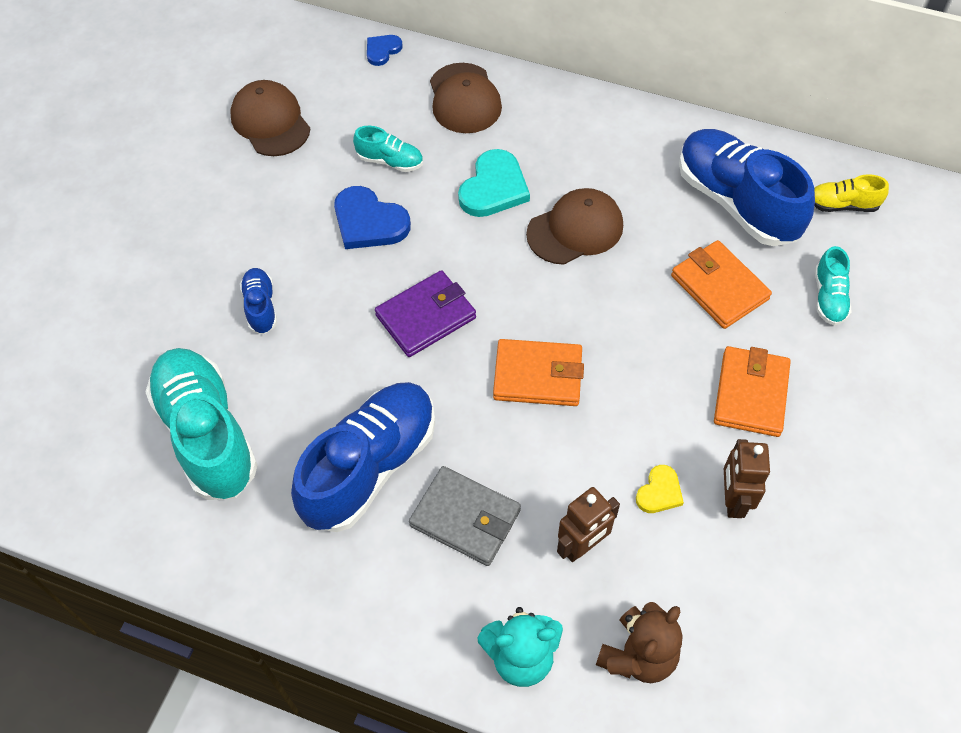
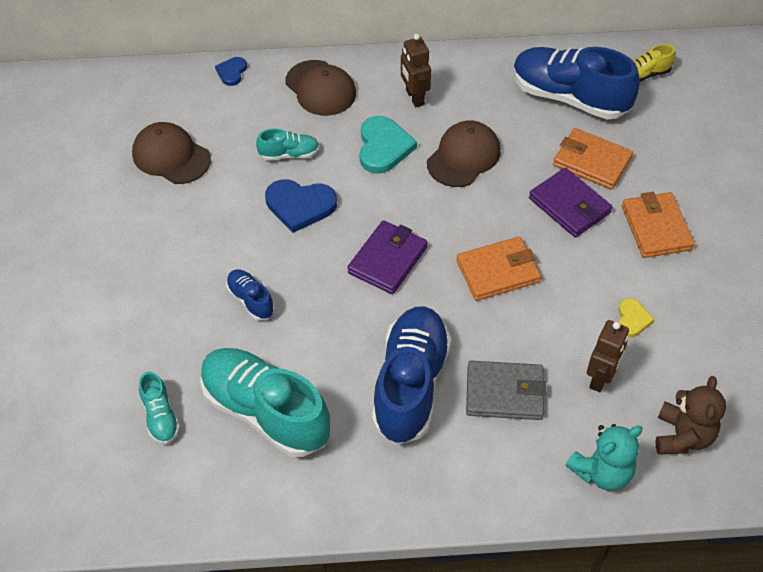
camera: 25 degrees left, 5 degrees down
brown robot [724,439,770,518] -> brown robot moved to [401,34,431,107]
turquoise shoe [815,246,852,325] -> turquoise shoe moved to [139,371,180,444]
none -> purple wallet [529,168,612,237]

